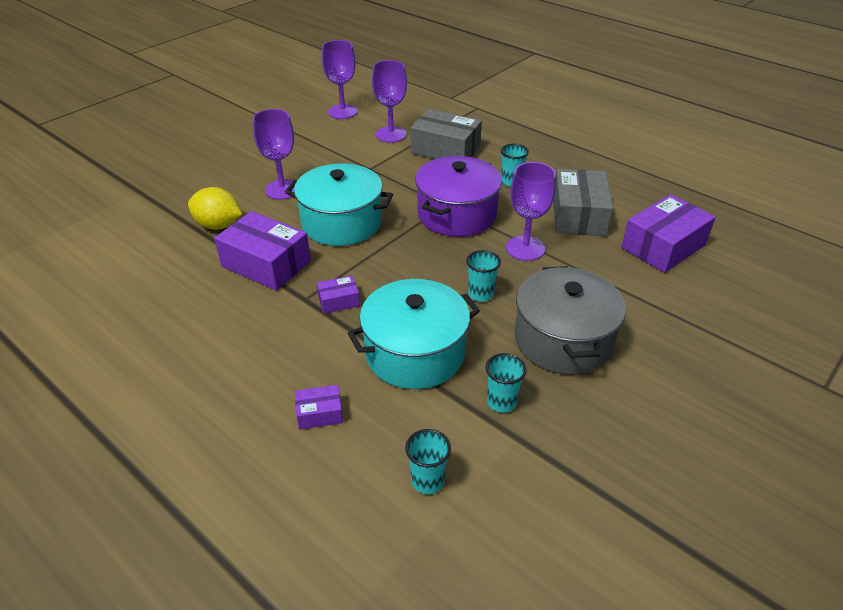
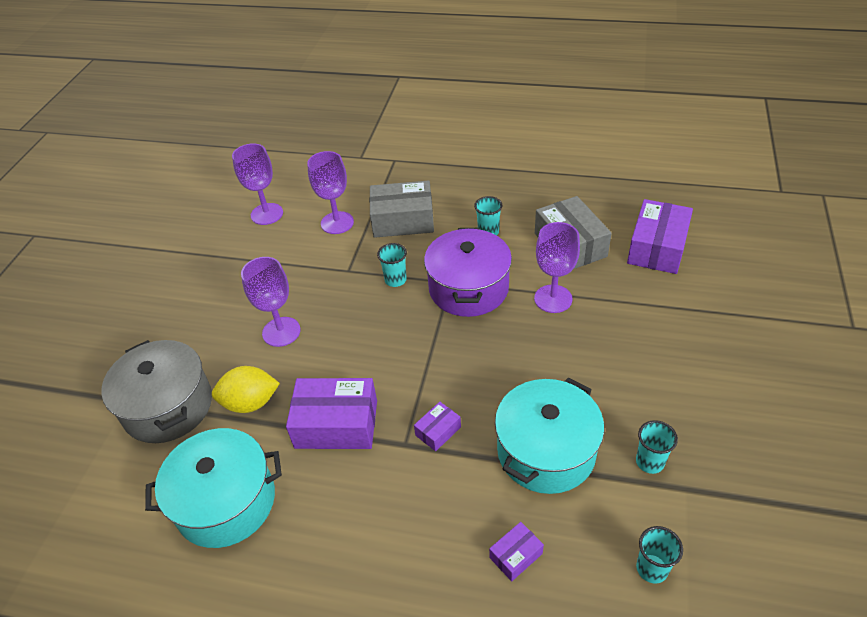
camera: 25 degrees left, 5 degrees up
turquoise pot [285,163,393,246] -> turquoise pot moved to [145,428,282,548]
turquoise cup [466,250,501,302] -> turquoise cup moved to [377,243,407,287]
grey pot [514,266,626,375] -> grey pot moved to [101,340,212,443]

